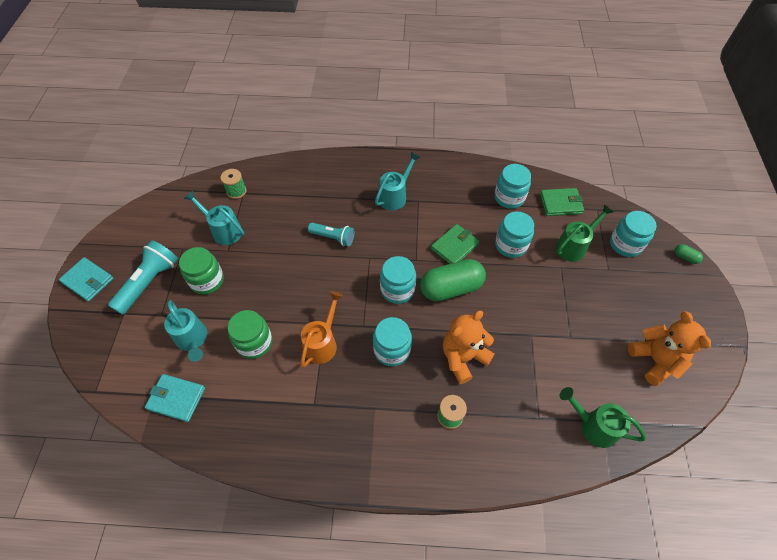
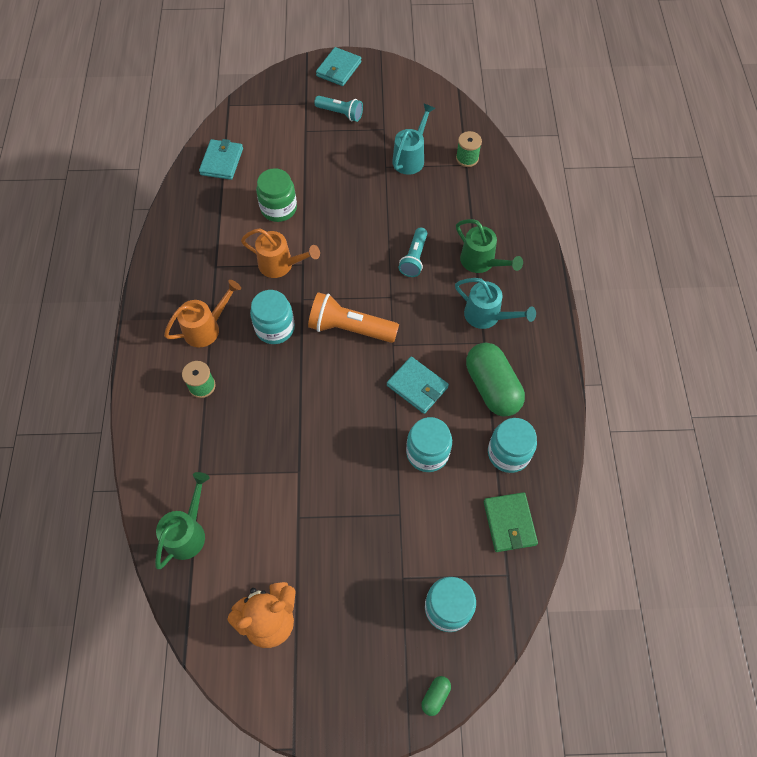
camera: 85 degrees right, 5 degrees up
turquoise flashlight [108,240,178,315] -> turquoise flashlight [314,96,363,122], size x0.64
turquoise watering can [164,300,208,362] -> none
green jar [179,247,224,294] -> none
turquoise jar [380,256,416,304] -> orange flashlight [308,292,399,343]
green capsule [420,259,486,301] -> green capsule moved to [466,343,525,417]
green wallet [431,224,480,264] -> turquoise wallet [387,357,449,414]
orange teddy bear [443,311,495,384] -> none
green watering can [556,205,613,262] -> green watering can moved to [456,219,523,273]
none -> orange watering can [164,280,241,348]

